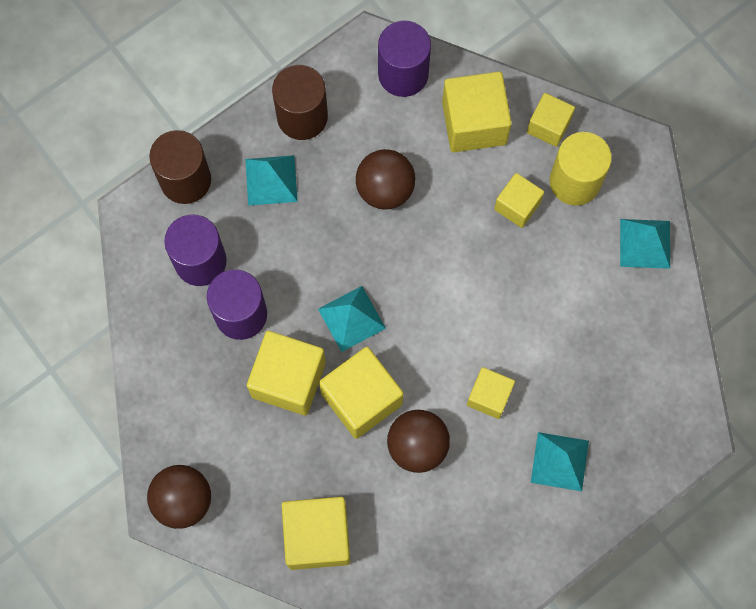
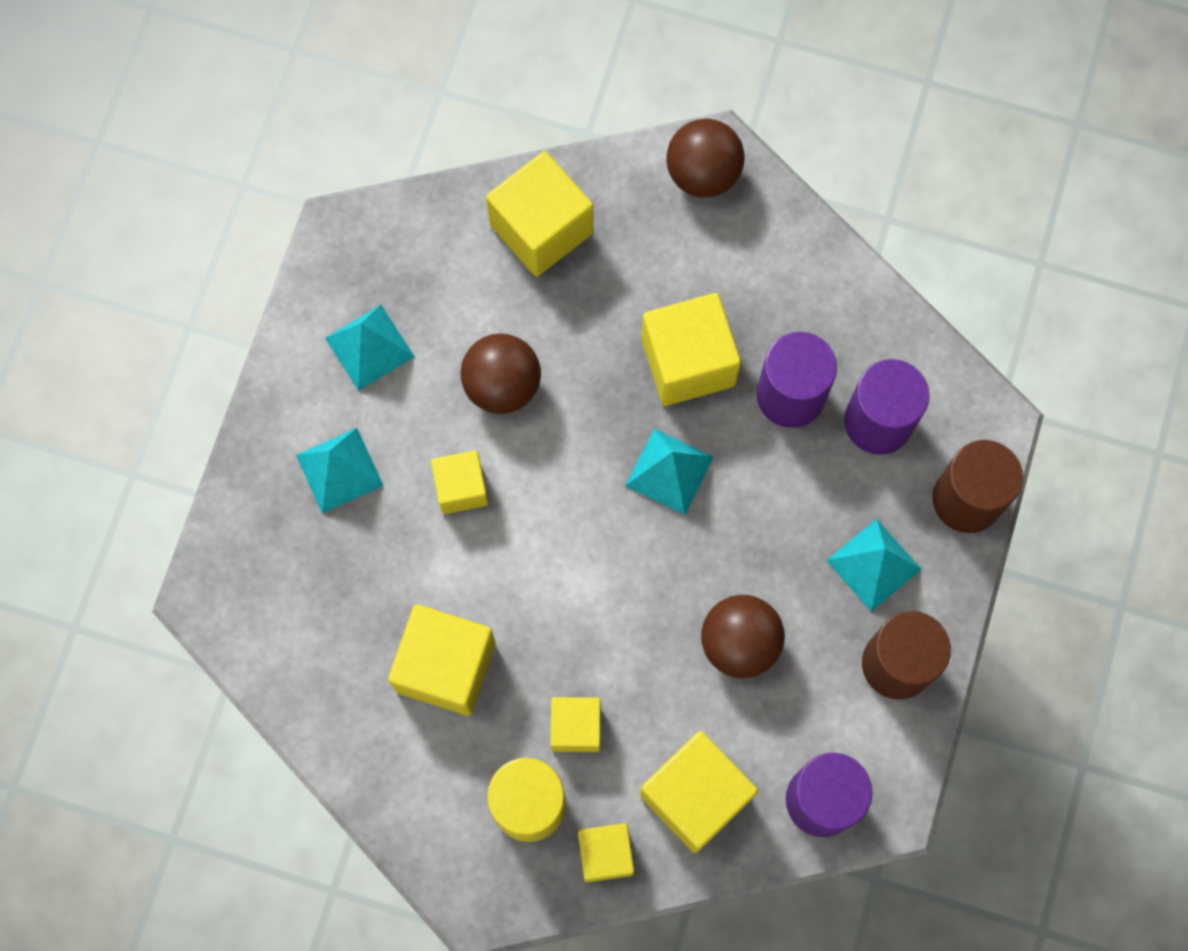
camera: 145 degrees right, 0 degrees up
yellow cube [319,347,403,439] -> yellow cube moved to [388,604,496,716]
turquoise pyramid [620,219,670,269] -> turquoise pyramid moved to [325,305,415,391]

